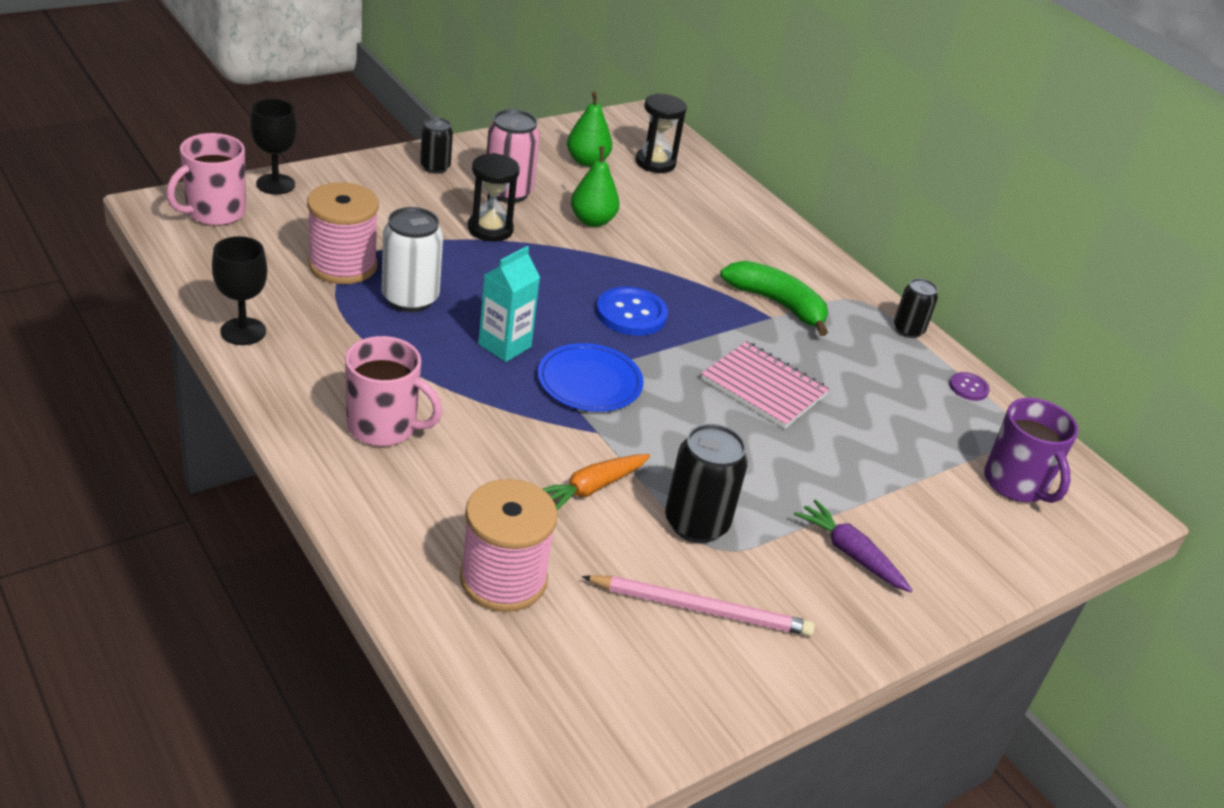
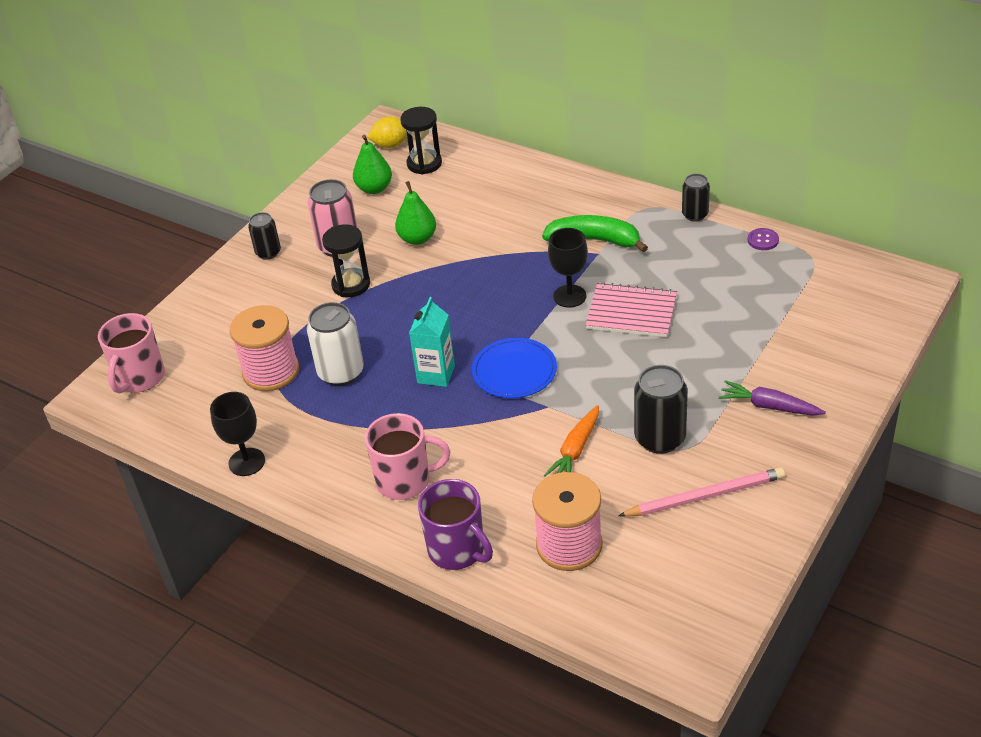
camera: 15 degrees left, 5 degrees up
black goblet [250,99,297,195] -> black goblet moved to [548,228,588,308]
blue button [596,286,668,336] -> none
purple mug [984,398,1078,503] -> purple mug moved to [418,479,493,570]
none -> yellow lemon [367,116,407,148]

